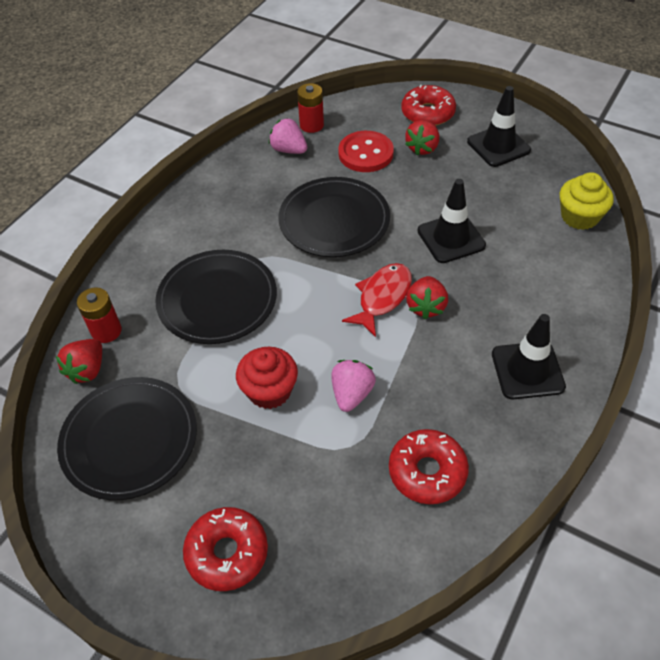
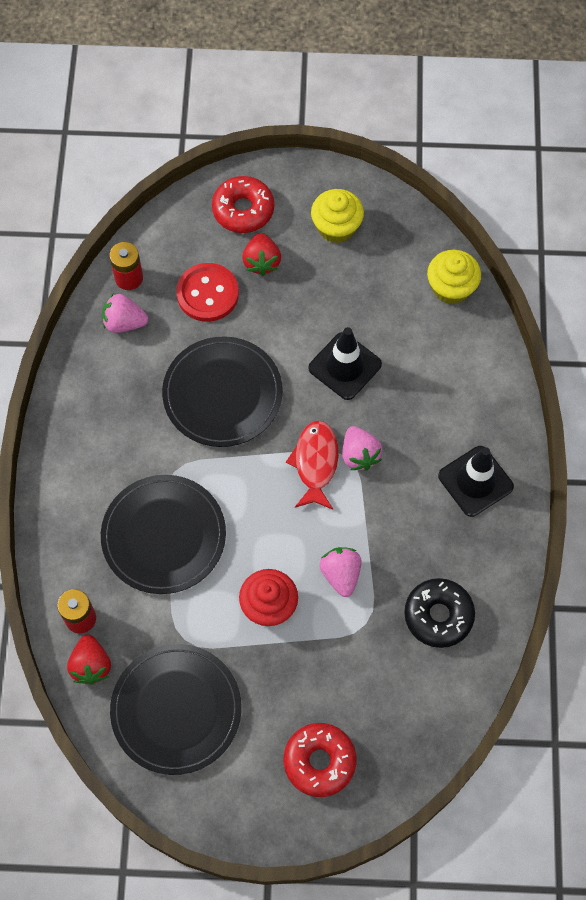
camera: 30 degrees left, 15 degrees up
red donut [389,429,469,504] -> black donut [404,578,475,648]
red strawberry [406,276,448,319] -> pink strawberry [342,426,382,471]
black traffic cone [467,86,531,167] -> yellow cupcake [311,189,364,243]

